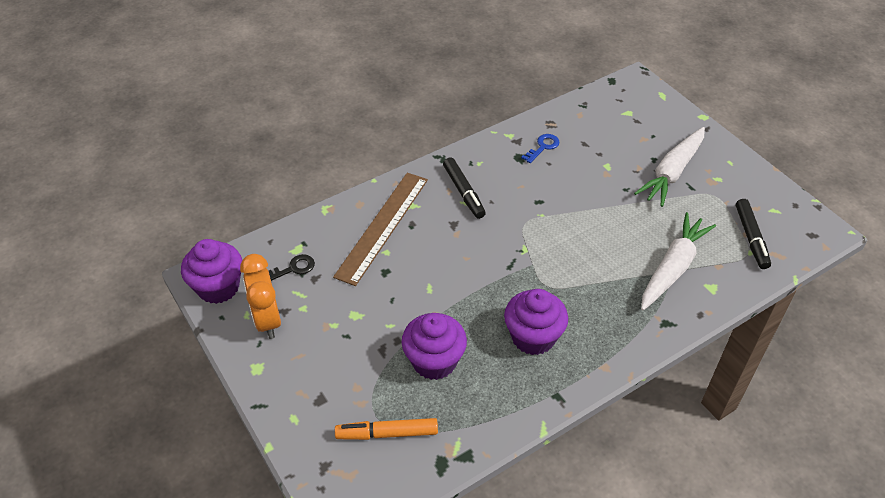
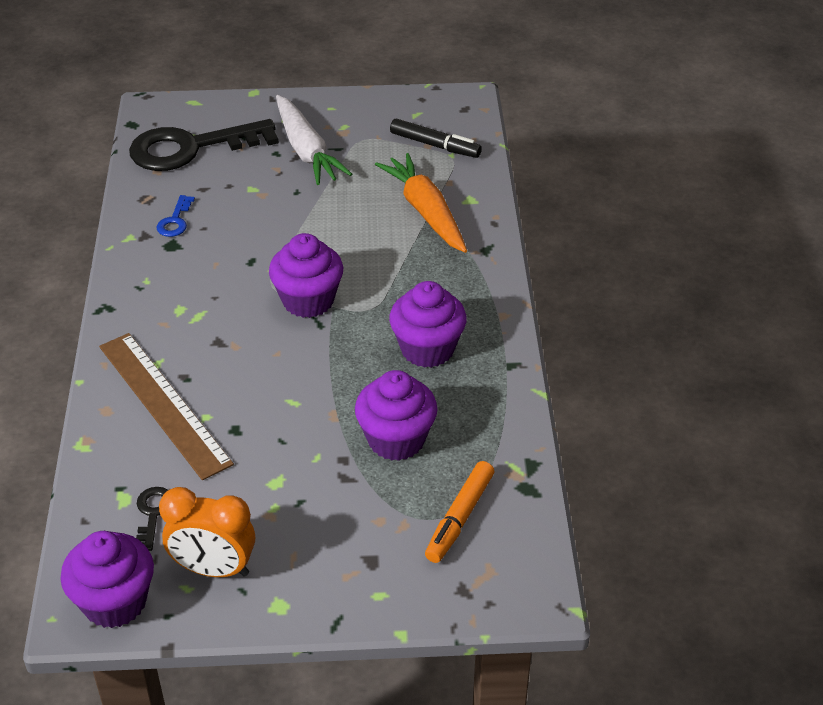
camera: 60 degrees left, 5 degrees down
black marker [443,157,486,219] -> none
blue key [521,134,560,163] -> blue key turned 150 degrees counterclockwise [156,195,195,237]
white carrot [641,212,716,311] -> orange carrot [375,153,467,253]
none -> black key [129,119,279,171]
none -> purple cupcake [269,233,343,318]

